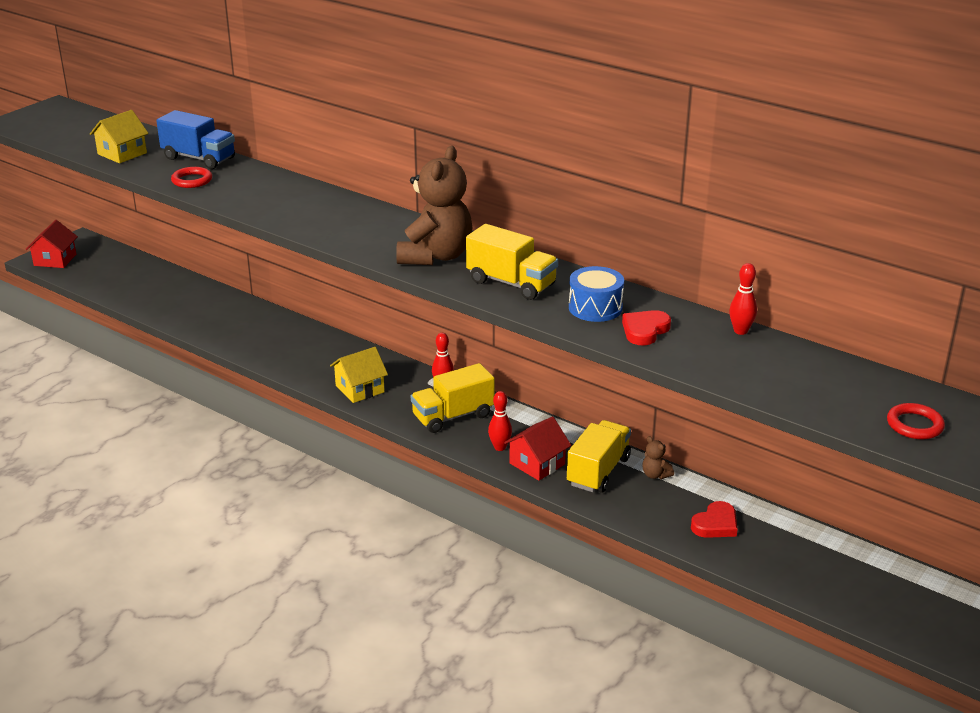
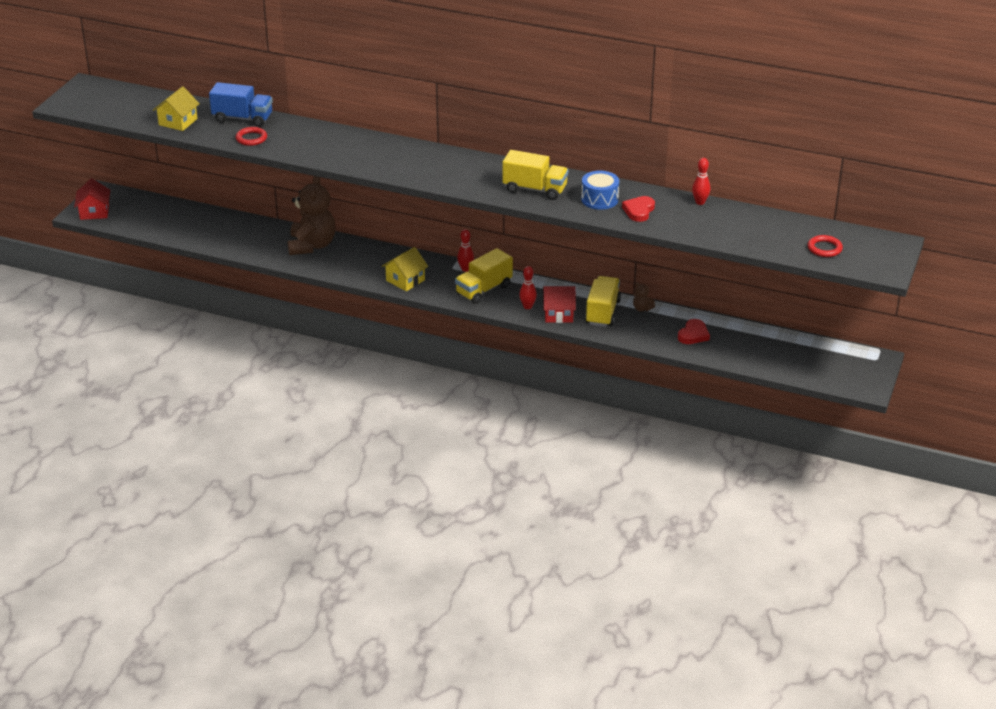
camera: 15 degrees left, 5 degrees up
brown teddy bear [396,146,472,265] -> brown teddy bear moved to [288,176,336,255]
red house [504,417,571,481] -> red house turned 60 degrees clockwise [543,286,576,323]

